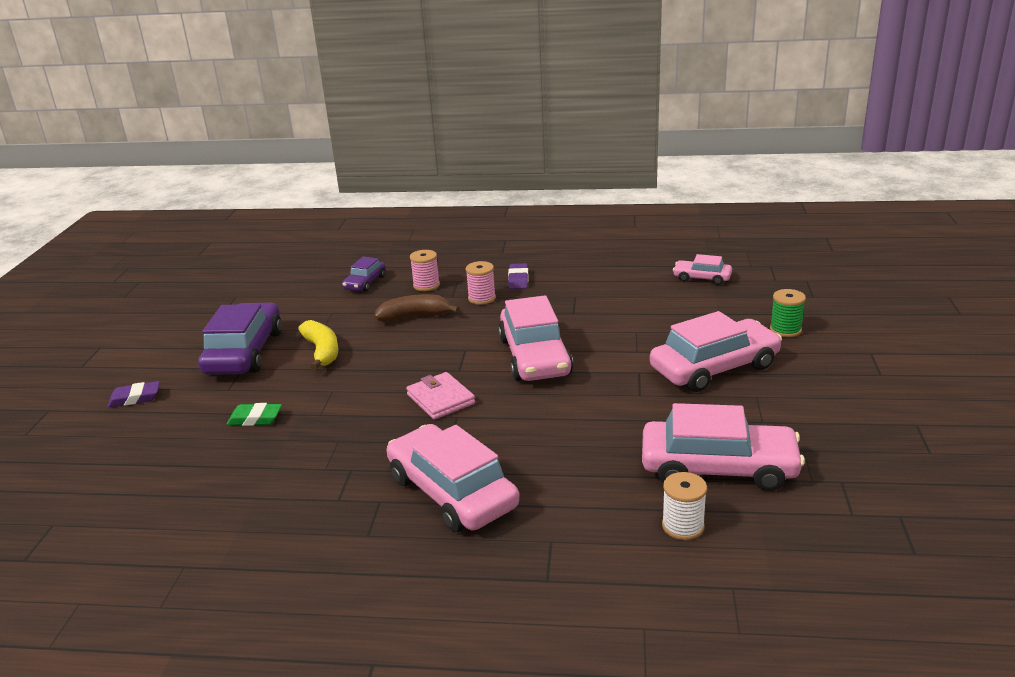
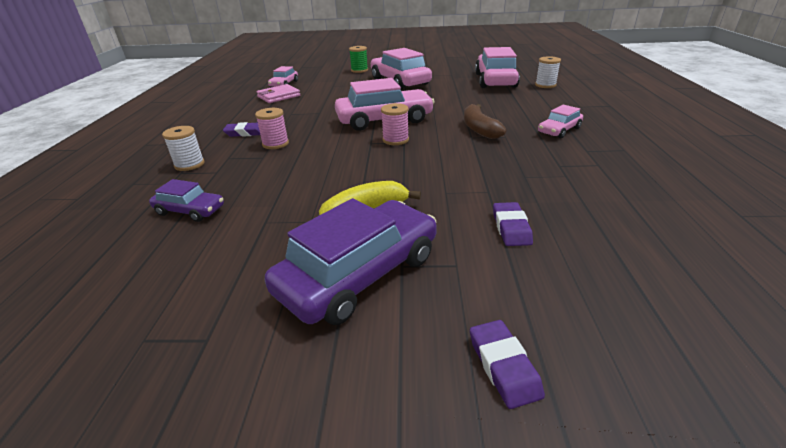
camera: 95 degrees left, 5 degrees up
purple car [198,303,282,375] -> purple car turned 135 degrees clockwise [265,198,437,325]
green eraser [227,403,282,426] -> purple eraser [493,202,533,246]
brown banana [375,294,460,322] -> brown banana moved to [464,104,506,139]
pink car [387,424,519,532] -> pink car [538,105,583,138], size x0.52
pink wallet [406,372,475,419] -> pink wallet moved to [256,84,300,103]
pink spool [410,250,440,291] -> pink spool moved to [381,103,409,145]
none -> white spool [162,126,205,171]

